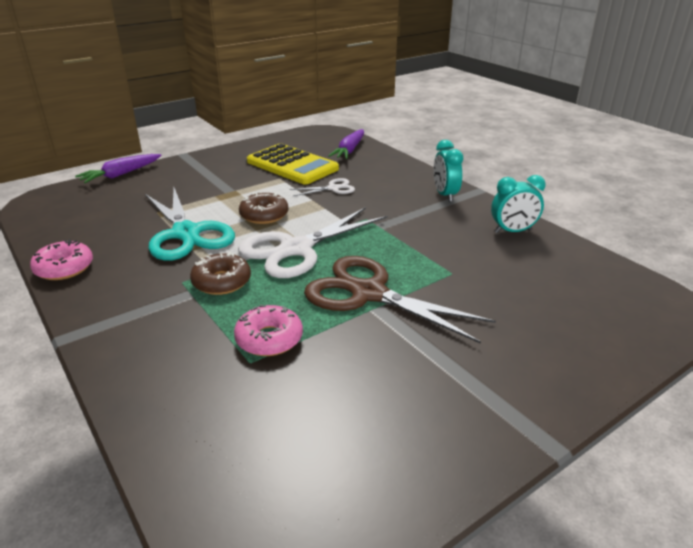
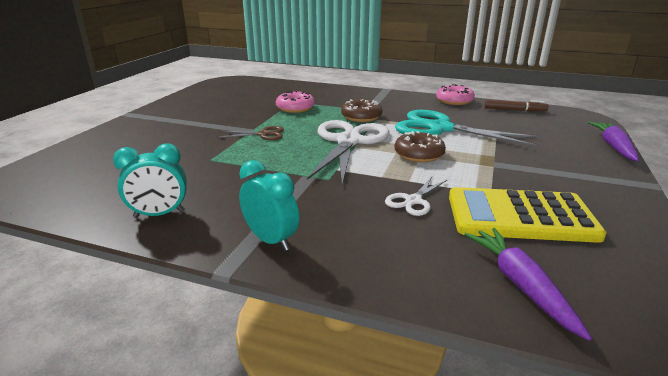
camera: 145 degrees right, 5 degrees down
brown scissors [304,256,496,344] -> brown scissors [219,126,284,140], size x0.47
turquoise clock [491,175,546,233] -> turquoise clock turned 150 degrees counterclockwise [113,144,187,218]
none -> brown marker [484,100,548,111]

